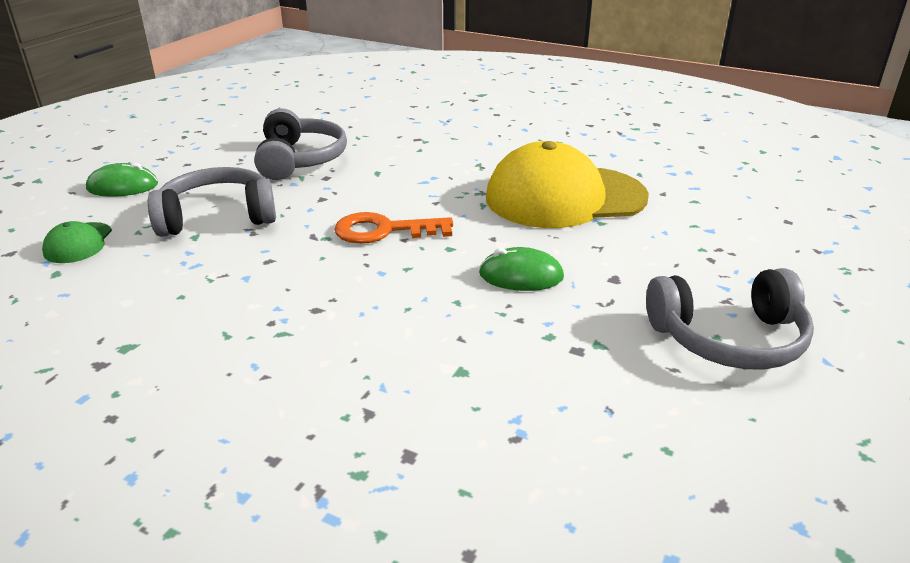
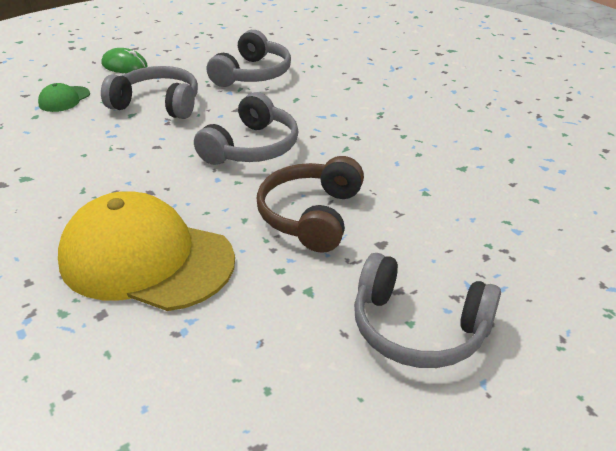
camera: 30 degrees right, 5 degrees up
orange key [334,212,453,244] -> grey headphones [194,92,299,165]
green mouse [479,247,564,291] -> brown headphones [257,156,364,253]
yellow cap [486,141,649,228] -> yellow cap moved to [58,191,235,311]

